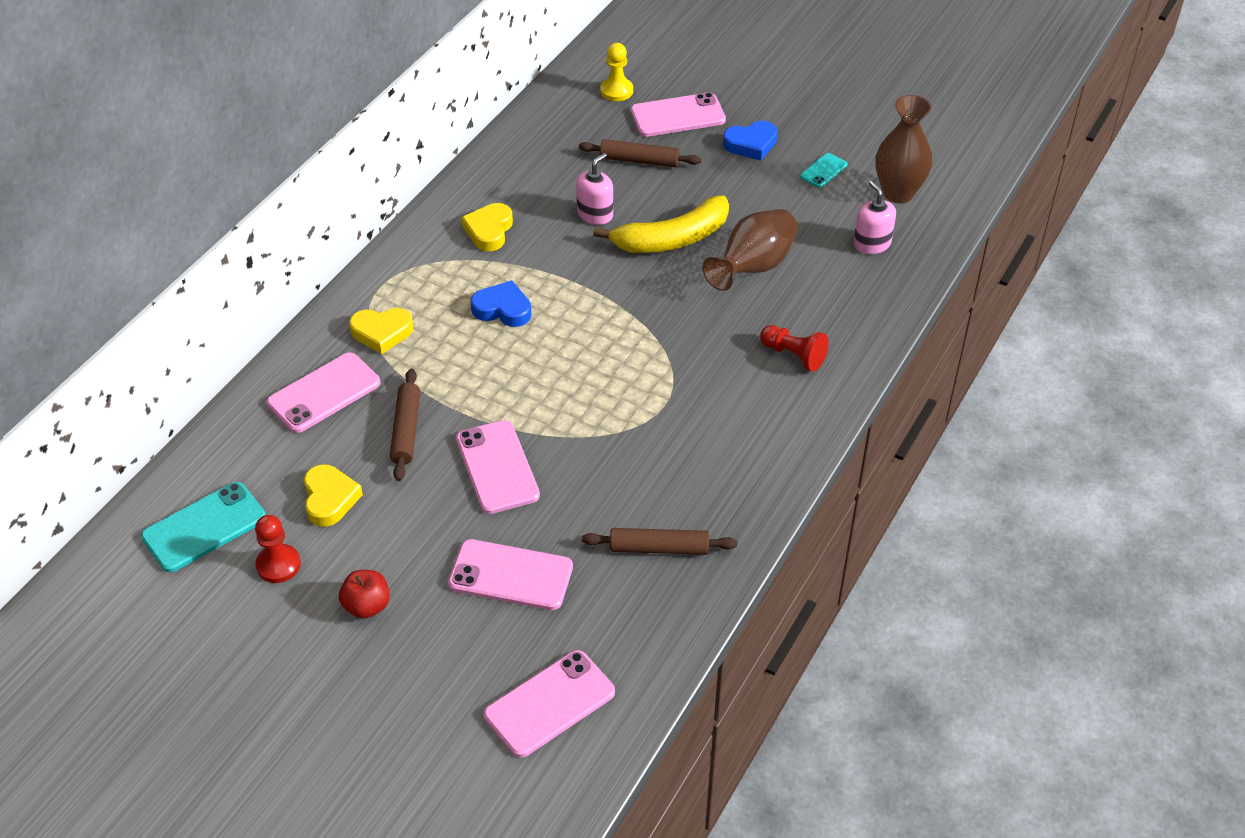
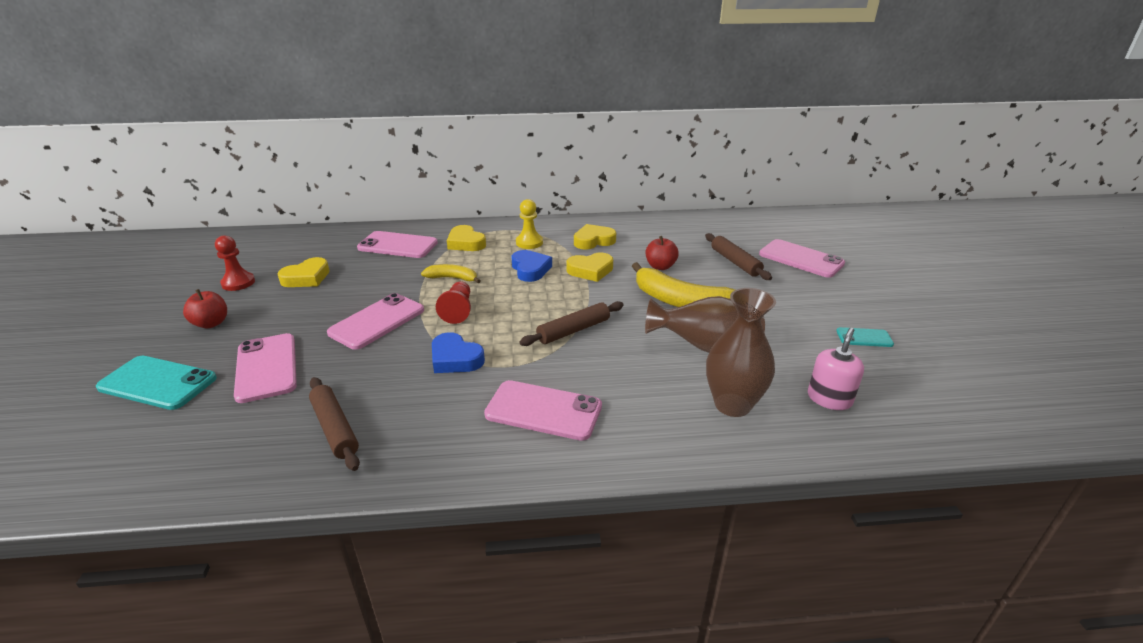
camera: 55 degrees right, 15 degrees down
turquoise phone [141,482,266,572] -> turquoise phone moved to [96,356,217,410]
brown rolling pin [390,368,420,481] -> brown rolling pin moved to [519,301,623,346]
pink phone [484,650,615,758] -> pink phone moved to [484,380,602,441]
pink soap dispenser [576,153,613,225] -> red apple [646,236,679,270]
yellow pawn [600,43,633,101] -> yellow pawn moved to [516,199,543,249]
blue heart [723,121,777,161] -> blue heart moved to [432,332,485,373]
red pawn [760,325,829,372] -> red pawn moved to [436,281,471,324]
brown vase [875,95,933,203] -> brown vase moved to [706,288,776,417]
none -> yellow banana [421,264,481,283]
none -> yellow heart [566,253,613,282]

